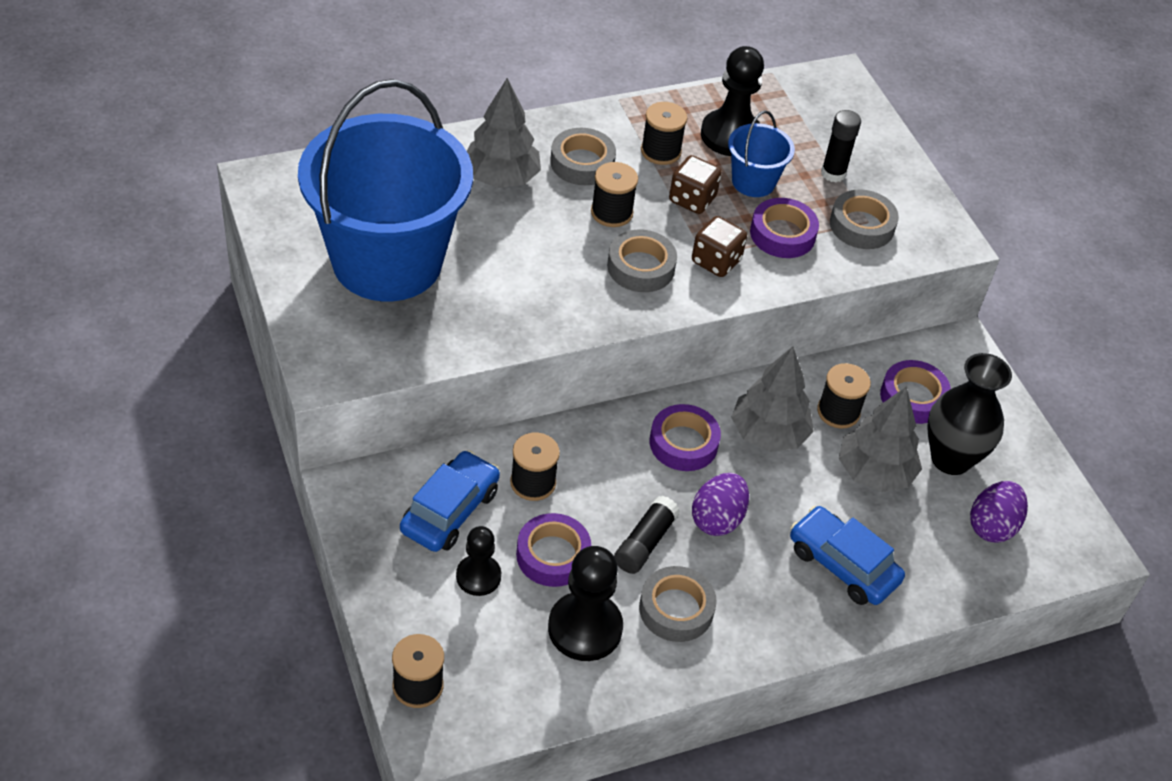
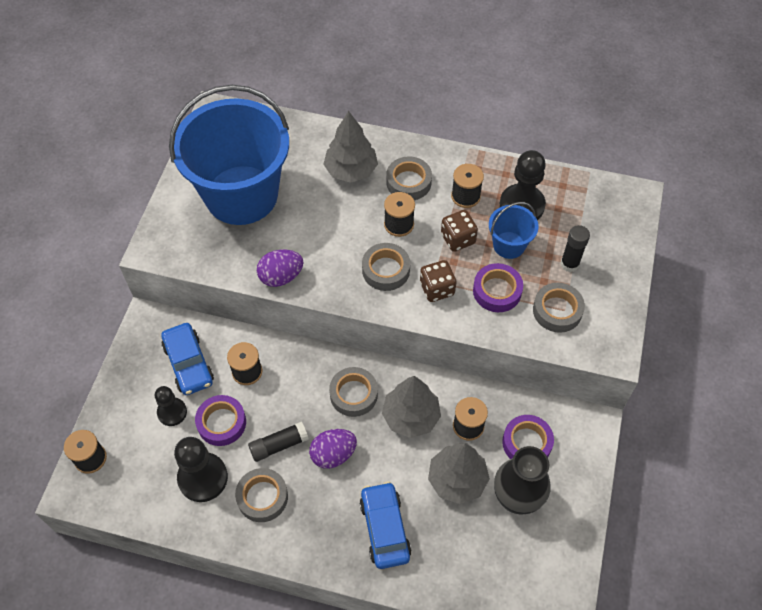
camera: 40 degrees right, 10 degrees up
blue car [400,450,500,552] -> blue car turned 90 degrees clockwise [161,323,214,395]
purple tape [650,404,721,471] -> grey tape [329,367,378,417]
purple egg [970,481,1028,542] -> purple egg moved to [257,250,303,287]

